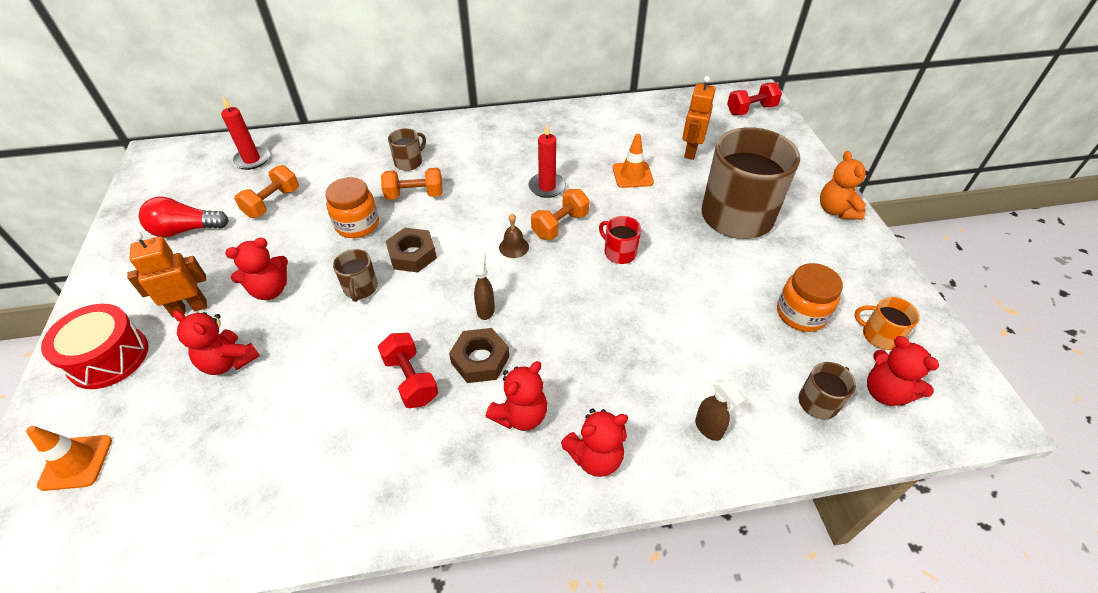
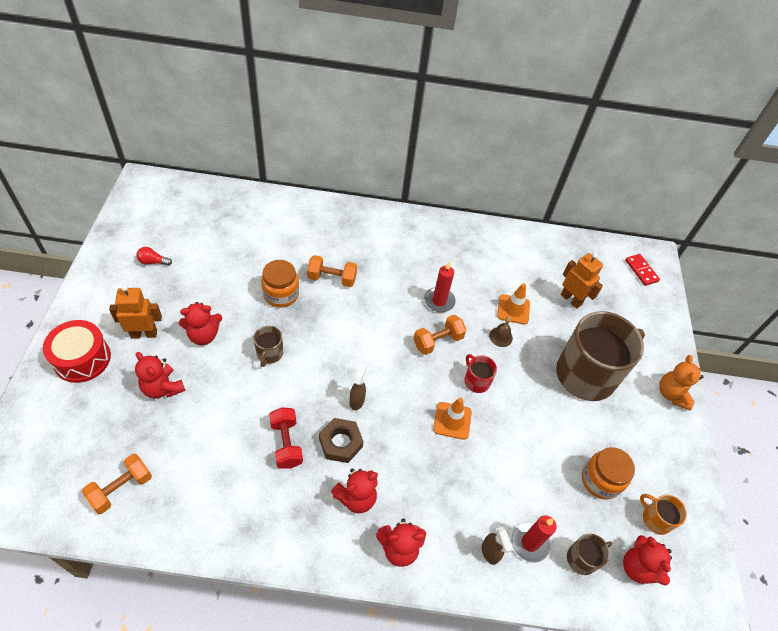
camera: 10 degrees right, 5 degrees up
orange traffic cone [26,426,112,491] -> orange traffic cone moved to [433,397,472,440]
red light bulb [139,197,229,237] -> red light bulb [136,247,172,266], size x0.57
red candle [221,97,269,170] -> red candle moved to [511,515,557,563]
orange dumbbell [234,165,299,218] -> orange dumbbell moved to [82,454,152,514]
brown nut [386,228,437,272] -> none
brown mug [388,128,426,171] -> none
brown bell [499,214,529,258] -> brown bell moved to [489,317,513,347]
orange robot [682,76,716,160] -> orange robot turned 105 degrees clockwise [561,253,603,309]
red dumbbell [727,82,782,115] -> red domino [625,254,660,286]

